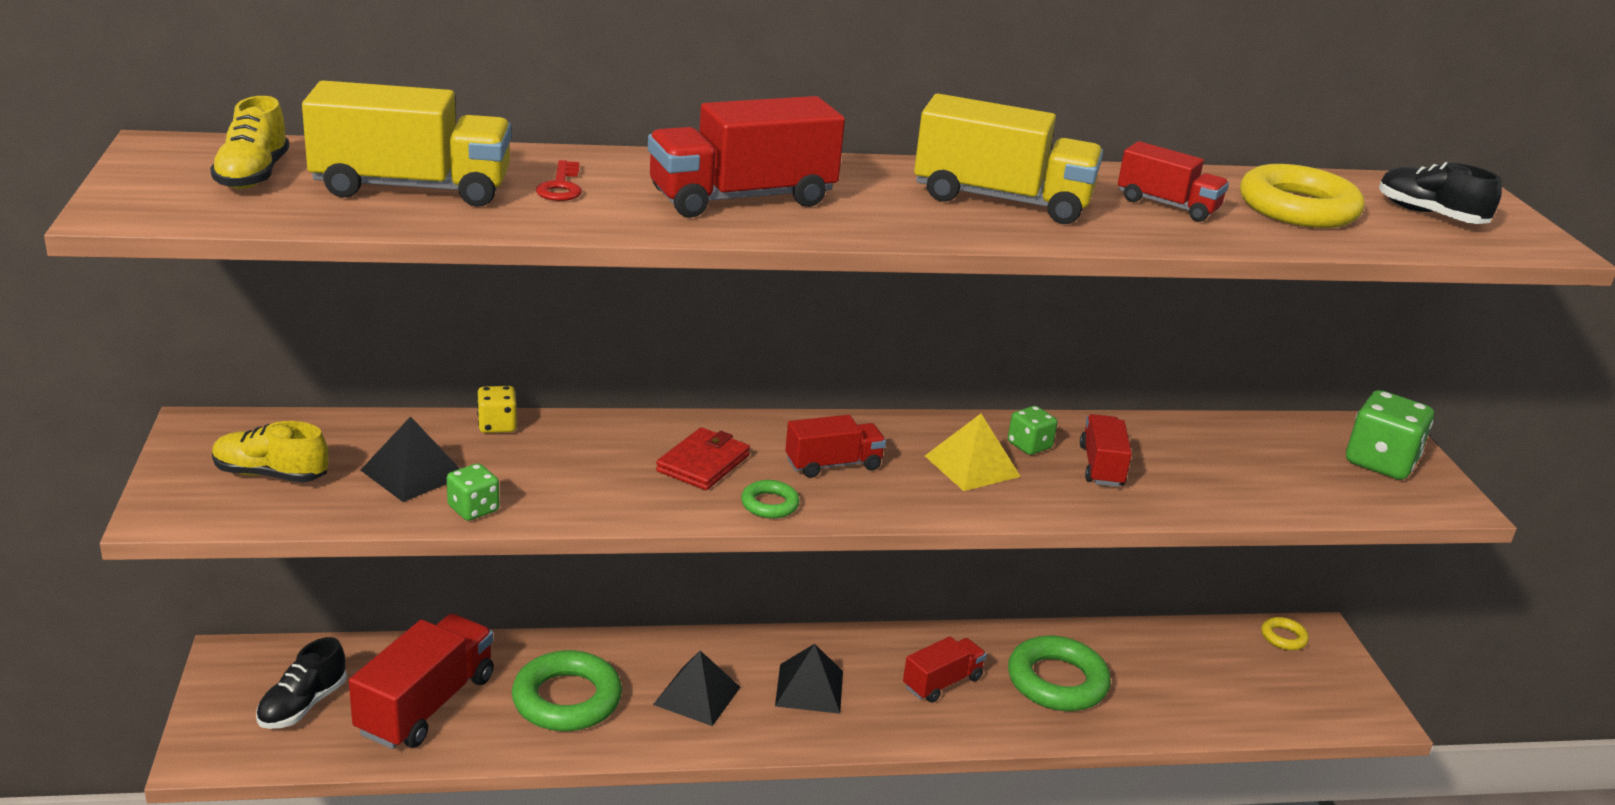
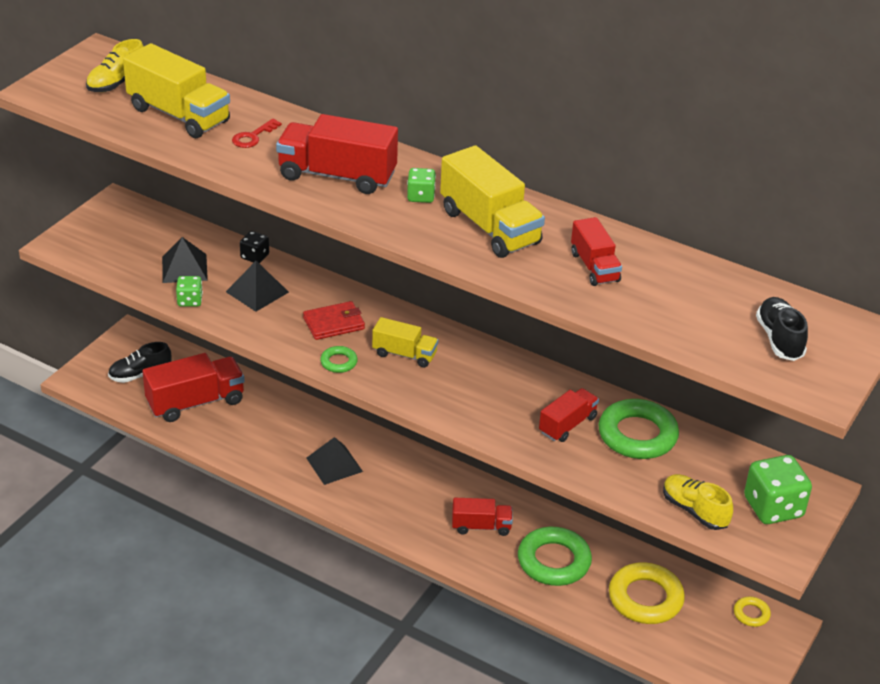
camera: 40 degrees right, 10 degrees up
yellow shoe [212,421,328,482] -> yellow shoe moved to [663,474,733,530]
yellow dice [477,386,517,433] -> black dice [240,231,269,263]
green ring [512,650,622,731] -> green ring moved to [598,399,679,459]
black pyramid [775,644,843,714] -> black pyramid moved to [226,261,289,312]
red truck [785,415,886,478] -> yellow truck [372,317,438,368]
yellow pyramid [925,414,1021,491] -> none
green dice [1008,406,1058,455] -> green dice moved to [407,168,436,203]
yellow ring [1240,164,1365,228] -> yellow ring moved to [609,563,685,624]

